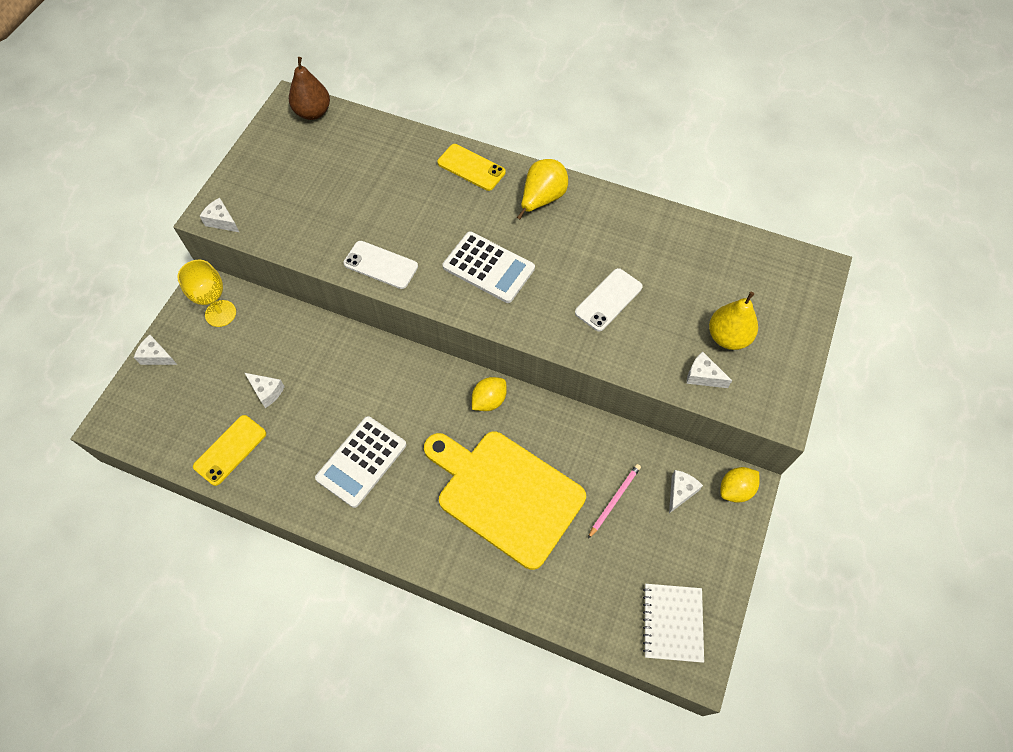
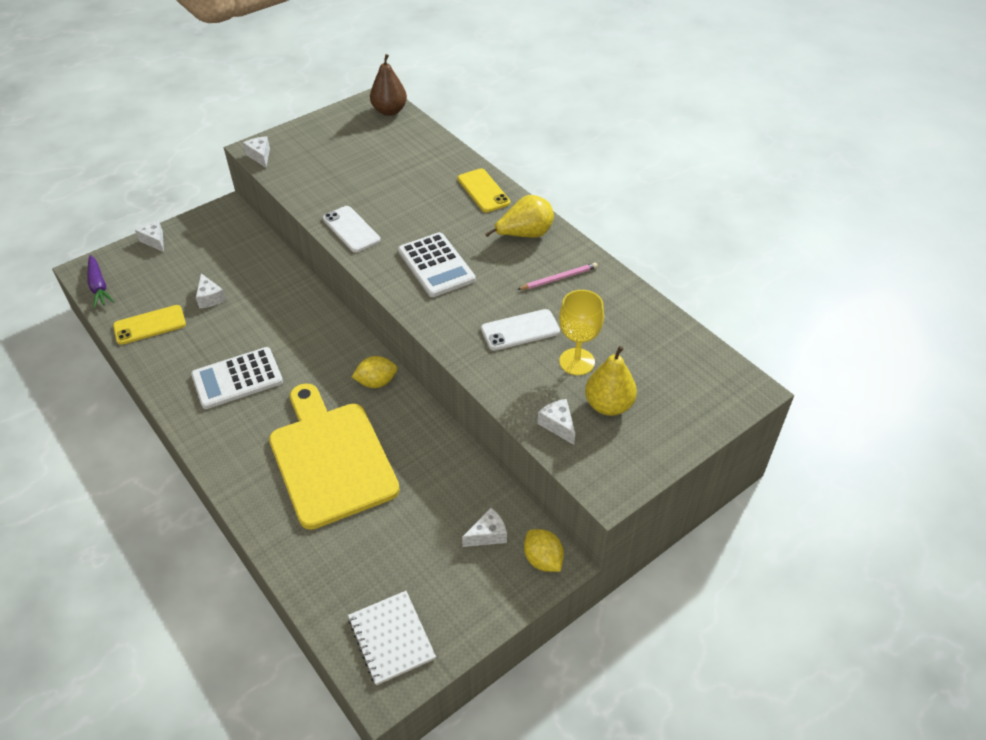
camera: 30 degrees right, 15 degrees down
yellow goblet [177,260,236,327] -> yellow goblet moved to [559,290,604,375]
pink pencil [588,464,641,539] -> pink pencil moved to [517,263,598,290]
white notebook [643,584,704,663] -> white notebook turned 60 degrees counterclockwise [348,591,436,685]
yellow lemon [720,467,759,503] -> yellow lemon turned 60 degrees clockwise [524,529,564,572]
none -> purple carrot [88,255,114,308]

